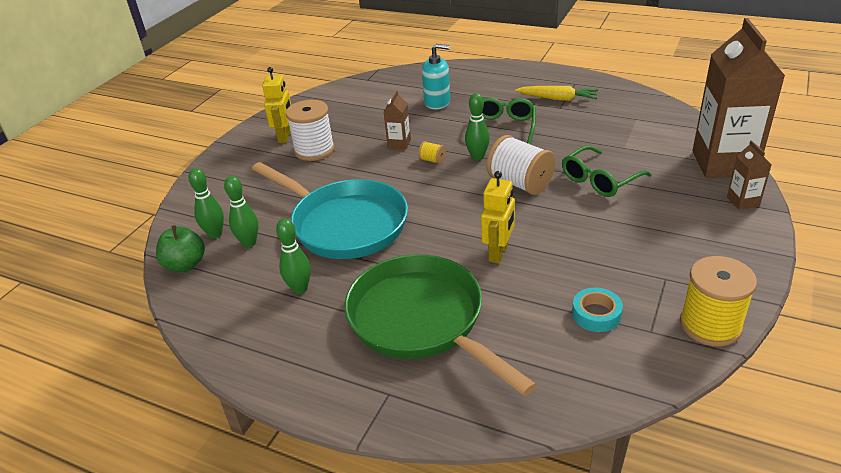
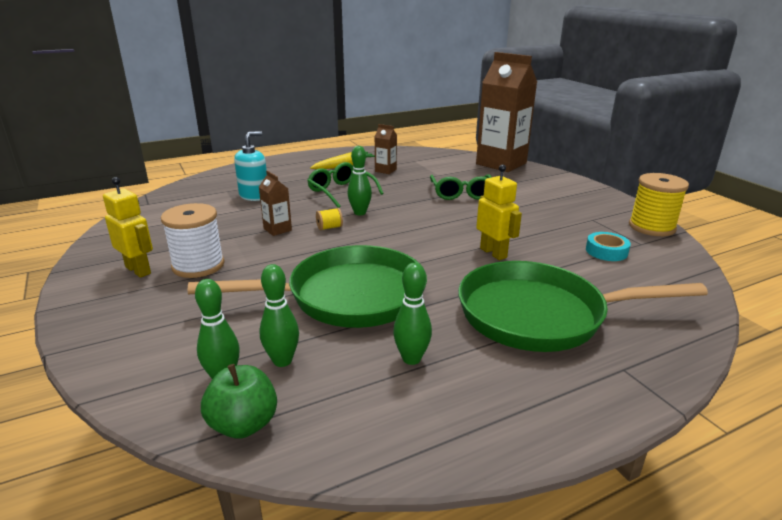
camera: 55 degrees left, 10 degrees down
turquoise pan [252,162,408,259] -> green pan [188,245,427,328]
white spool [487,135,556,195] -> none
brown carton [727,140,772,210] -> brown carton moved to [375,124,397,174]

